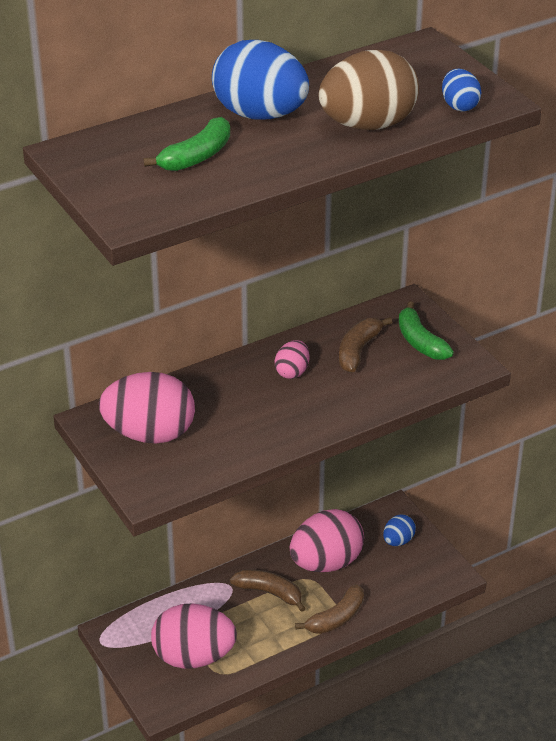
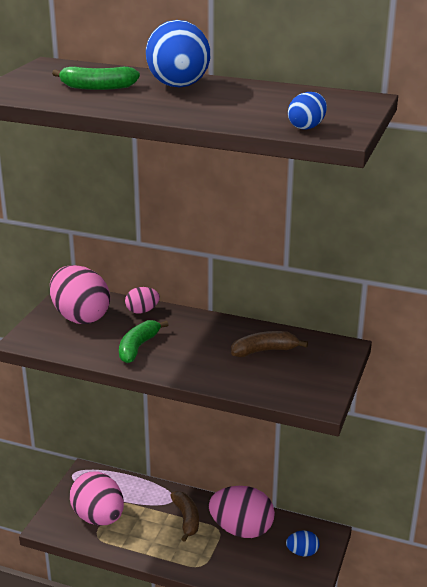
camera: 50 degrees right, 10 degrees down
pink egg [274,340,309,379] -> pink egg moved to [125,287,160,314]
brown banana [295,584,364,634] -> none
brown egg [319,50,419,130] -> none
green banana [399,301,454,360] -> green banana moved to [119,320,169,363]

